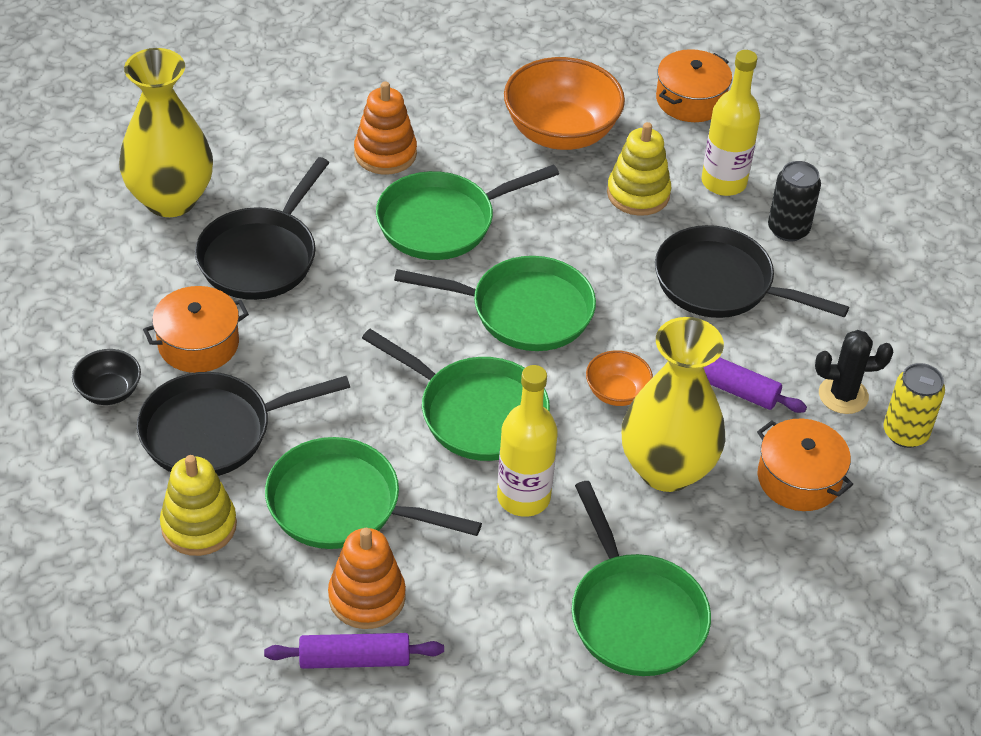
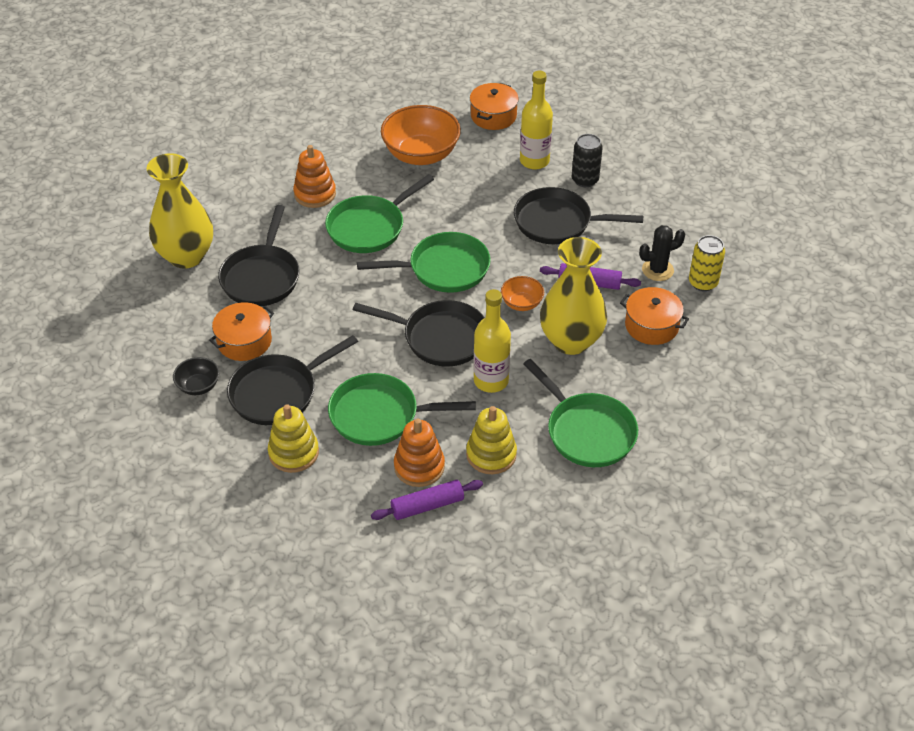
camera: 15 degrees left, 0 degrees up
green pan [362,329,550,461] -> black pan [353,300,485,367]
yellow stacking toy [607,122,671,216] -> yellow stacking toy moved to [466,406,517,474]

